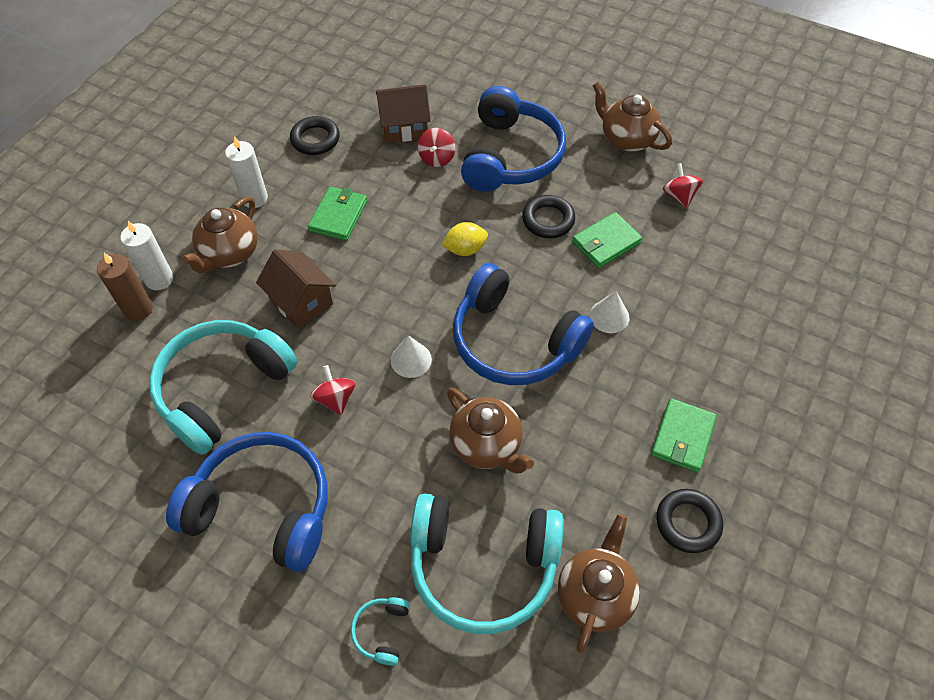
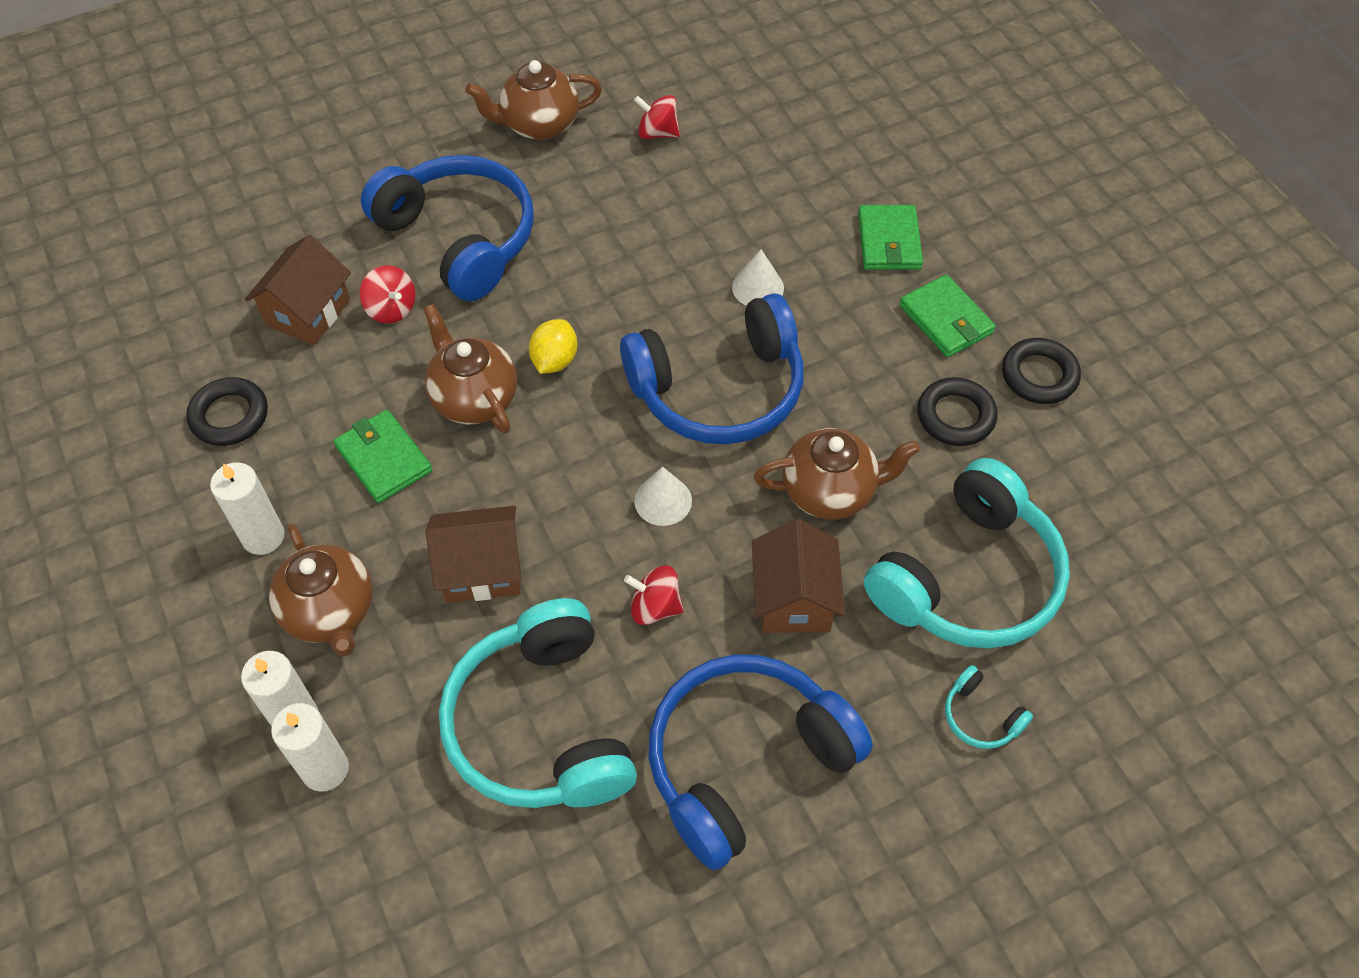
camera: 55 degrees left, 0 degrees up
brown candle [97,253,153,321] -> white candle [271,703,349,792]
black ring [522,195,575,238] -> black ring moved to [917,377,997,446]
brown teapot [558,514,640,653] -> brown teapot moved to [423,304,517,434]
green wallet [572,212,643,268] -> green wallet moved to [858,205,923,270]
none -> brown house [752,519,845,633]

